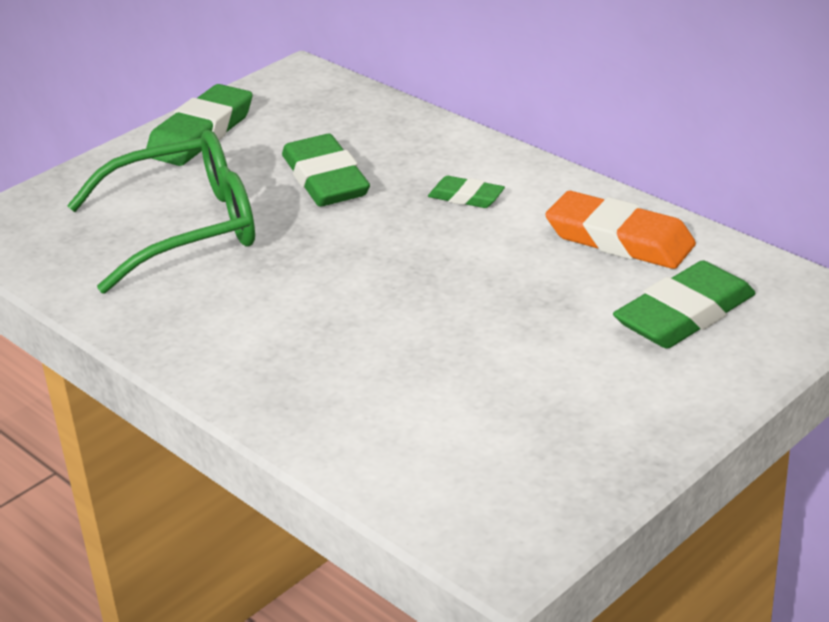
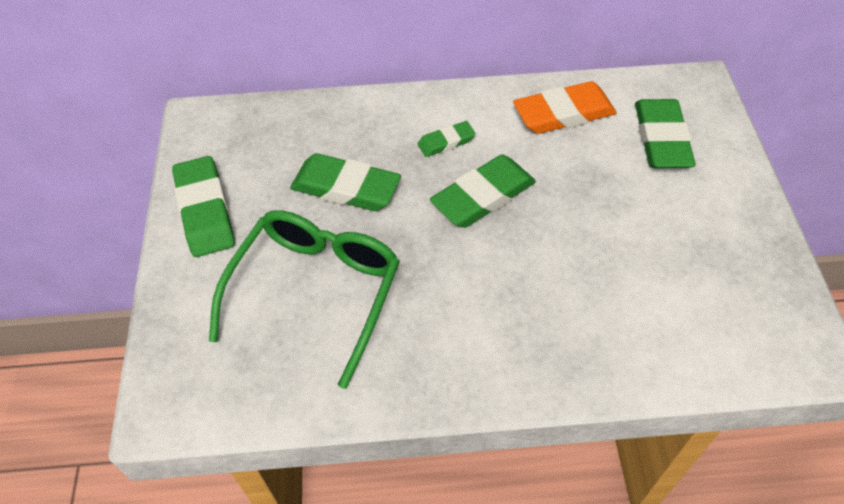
camera: 50 degrees left, 20 degrees up
none -> green eraser [430,154,536,228]

